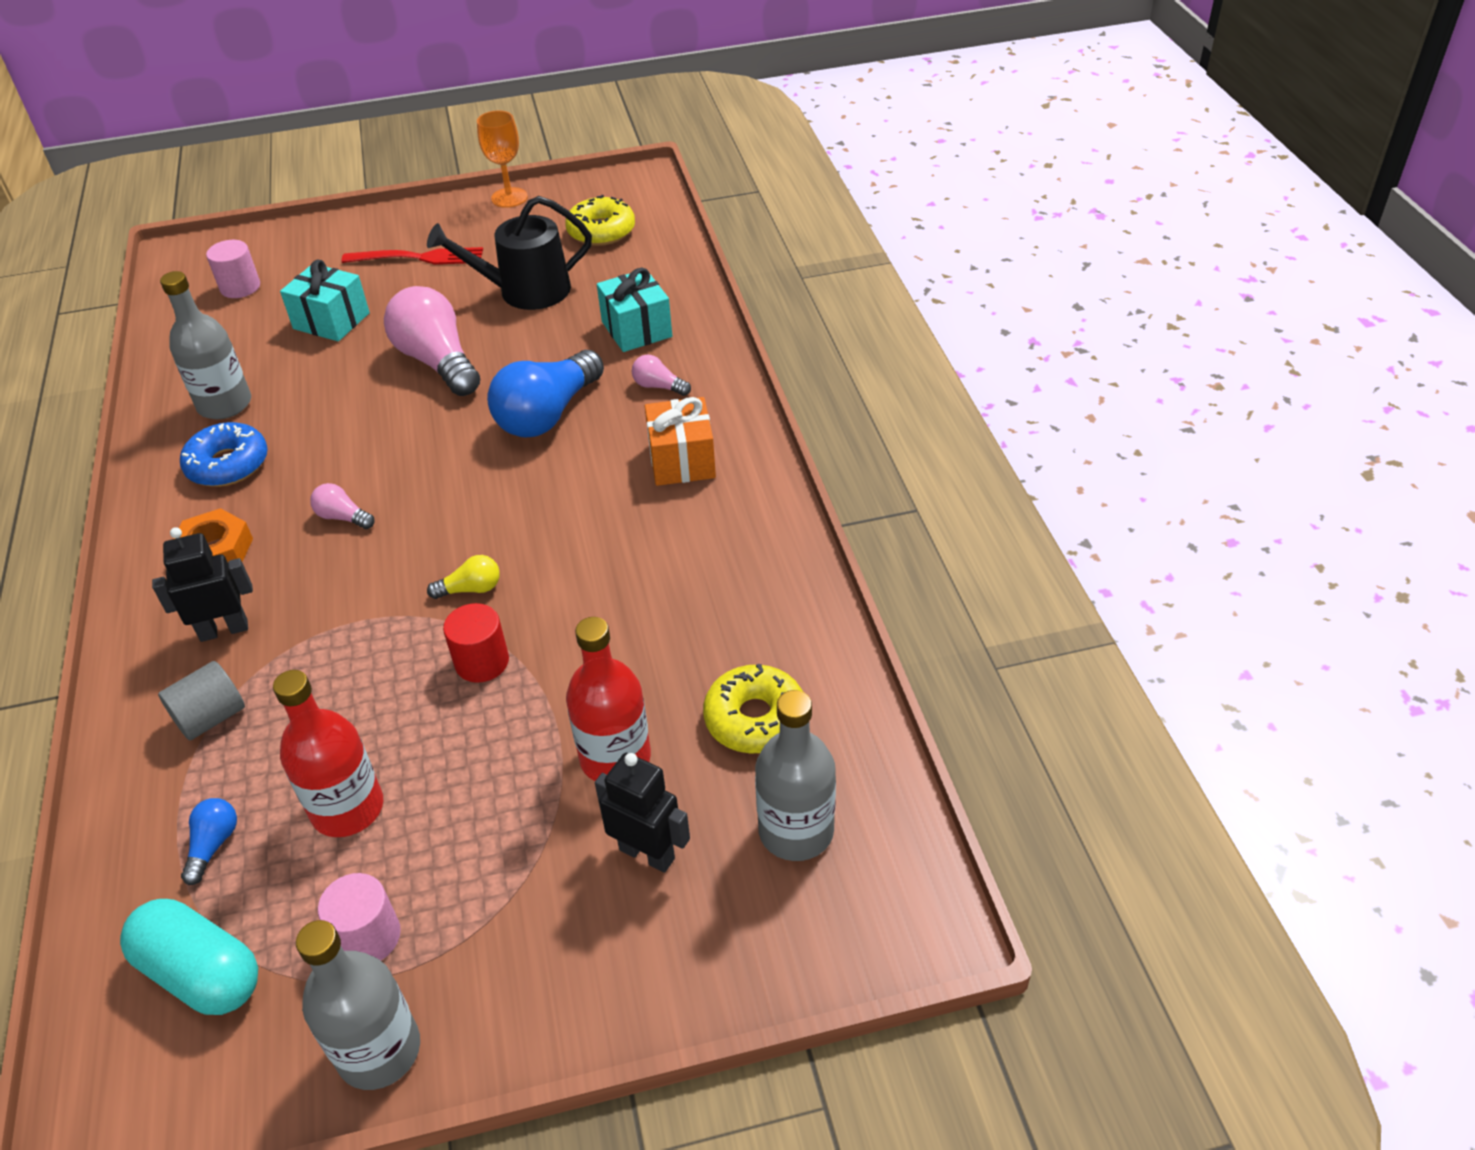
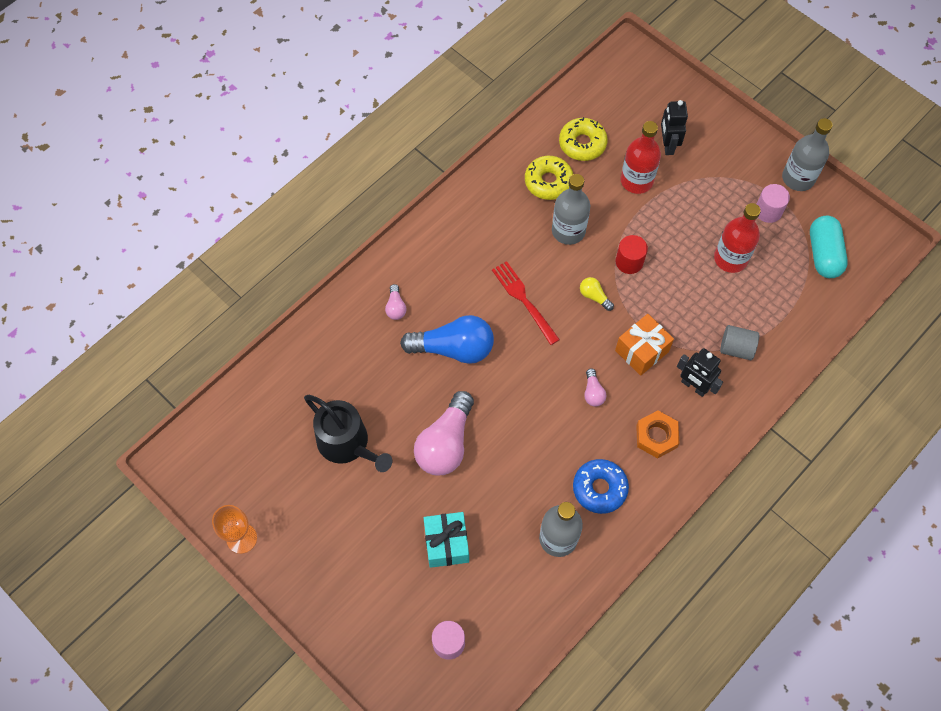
camera: 125 degrees left, 20 degrees up
blue light bulb [181,798,237,885] -> none
red fork [341,247,483,265] -> red fork moved to [492,261,560,345]
yellow donut [565,195,635,246] -> yellow donut moved to [525,156,573,200]
turquoise gift [597,267,672,352] -> none
orange gift [645,397,716,486] -> orange gift moved to [615,314,674,376]
grey bottle [755,690,836,861] -> grey bottle moved to [552,174,590,245]

